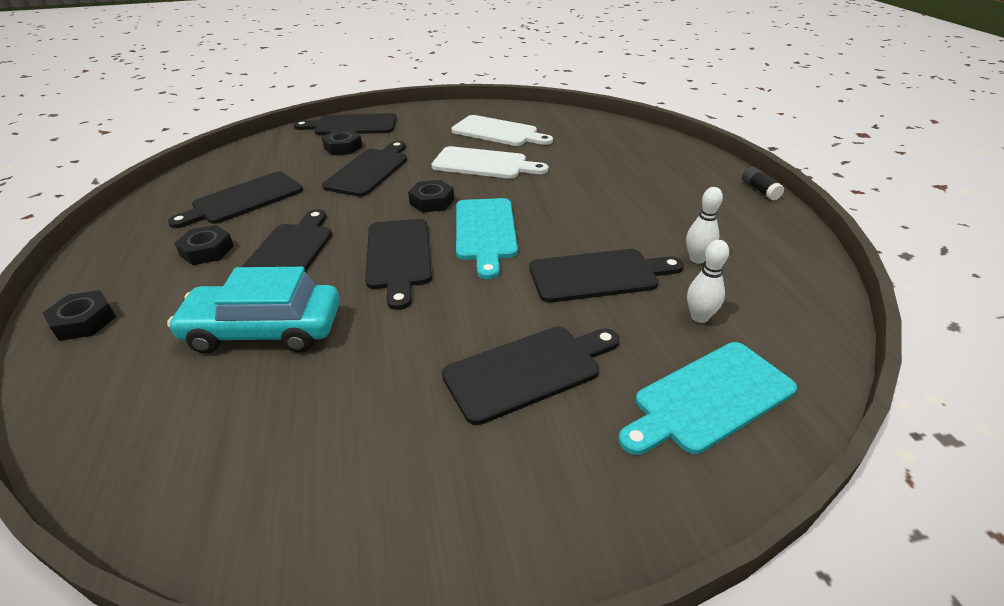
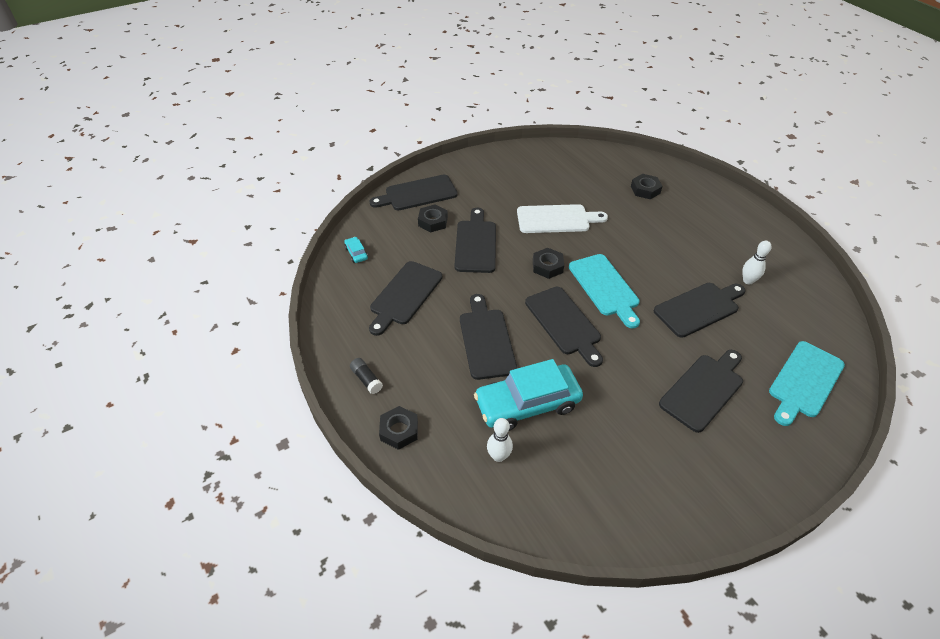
camera: 20 degrees left, 10 degrees up
black nut [174,225,234,265] -> black nut moved to [631,174,663,199]
white cutting board [451,115,553,146] -> none
white bowling pin [687,240,729,323] -> white bowling pin moved to [487,418,513,462]
black glue stick [742,167,784,200] -> black glue stick moved to [350,358,383,394]
none -> turquoise car [344,237,368,263]

